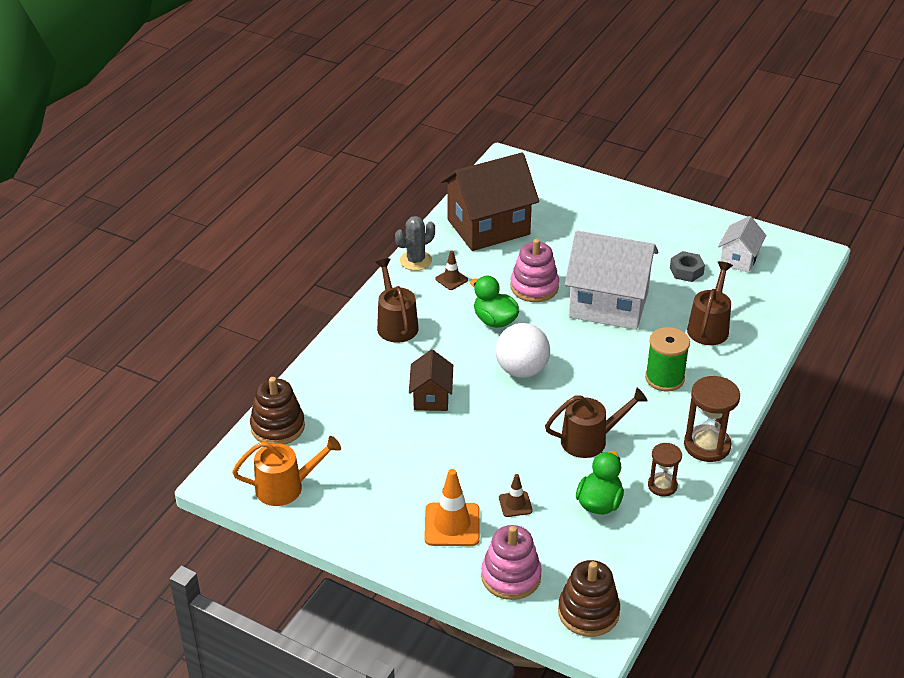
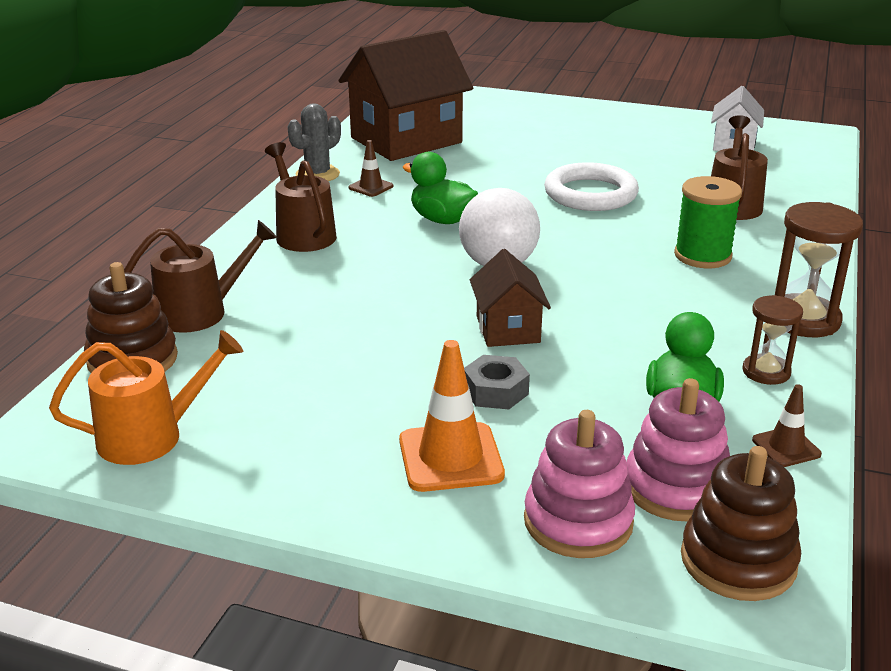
camera: 10 degrees left, 10 degrees down
brown house [409,350,453,411] -> brown house moved to [470,249,551,347]
brown traffic cone [499,474,533,517] -> brown traffic cone moved to [752,384,822,467]
pink stacking toy [510,239,559,302] -> pink stacking toy moved to [626,378,730,521]
brown watering can [545,388,648,458] -> brown watering can moved to [124,220,277,333]
white house [565,231,658,330] -> white ring [544,162,639,211]
grey nut [670,251,705,282] -> grey nut moved to [464,355,530,409]

